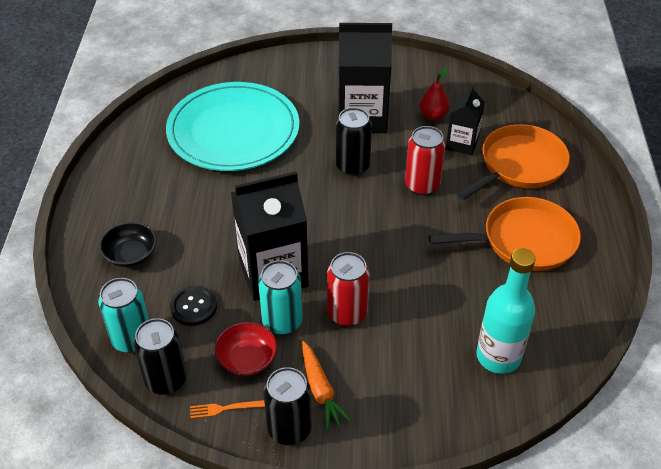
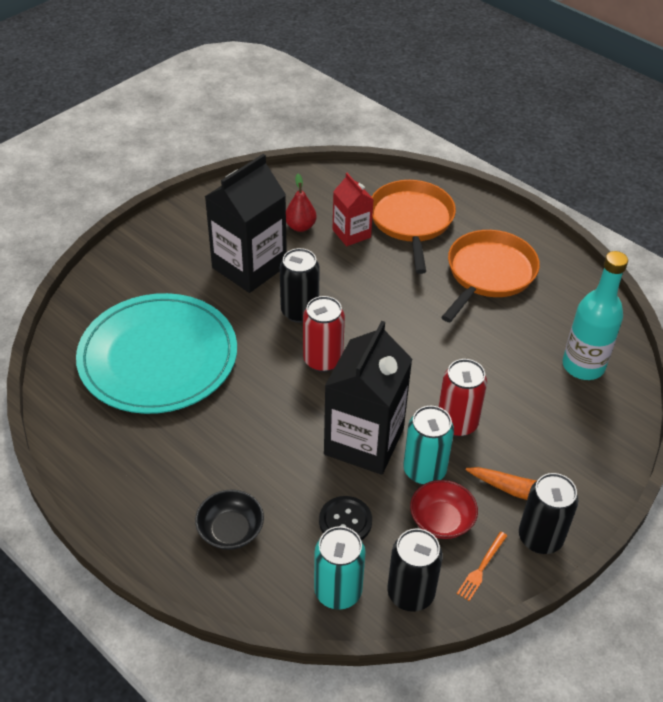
camera: 50 degrees left, 0 degrees up
red can [405,126,446,196] -> red can moved to [303,296,345,372]
black carton [446,85,485,155] -> red carton [333,173,374,246]

